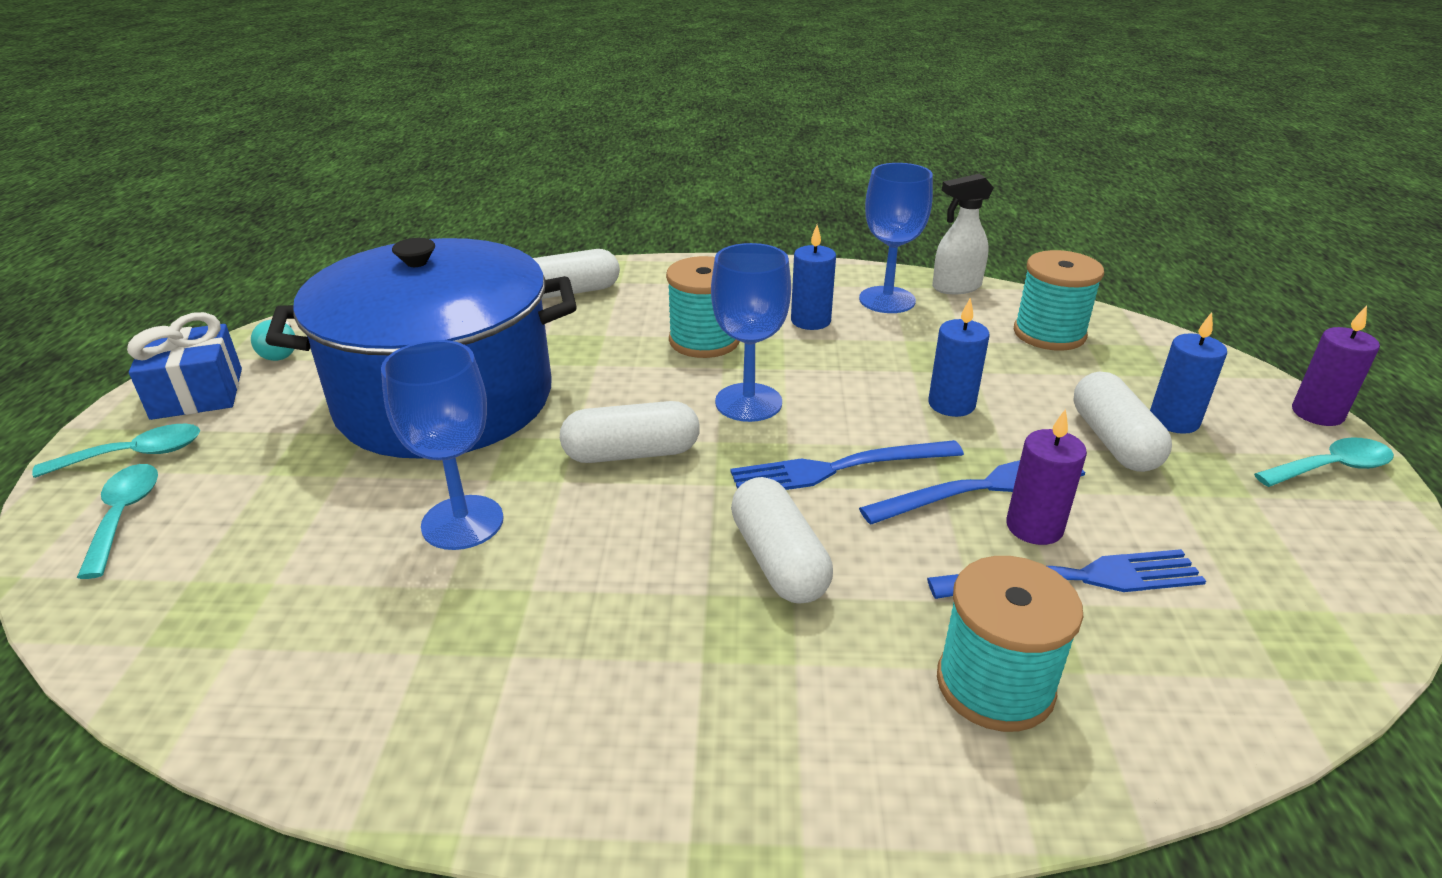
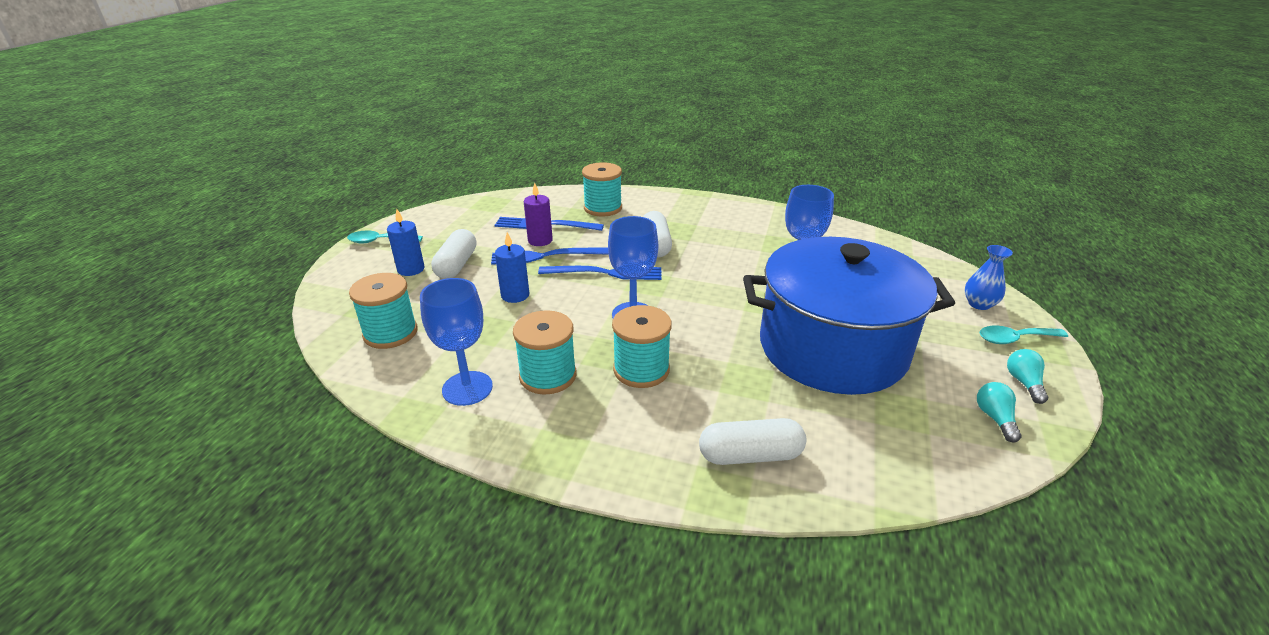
camera: 165 degrees left, 0 degrees up
turquoise spoon [77,464,158,579] -> blue vase [964,245,1013,310]
blue gift [127,312,242,420] -> turquoise light bulb [1007,349,1048,404]
white capsule [560,401,700,463] -> none
blue candle [791,225,836,330] -> turquoise spool [513,310,577,395]
white spray bottle [932,174,994,294] -> none
purple candle [1292,306,1380,426] -> none

